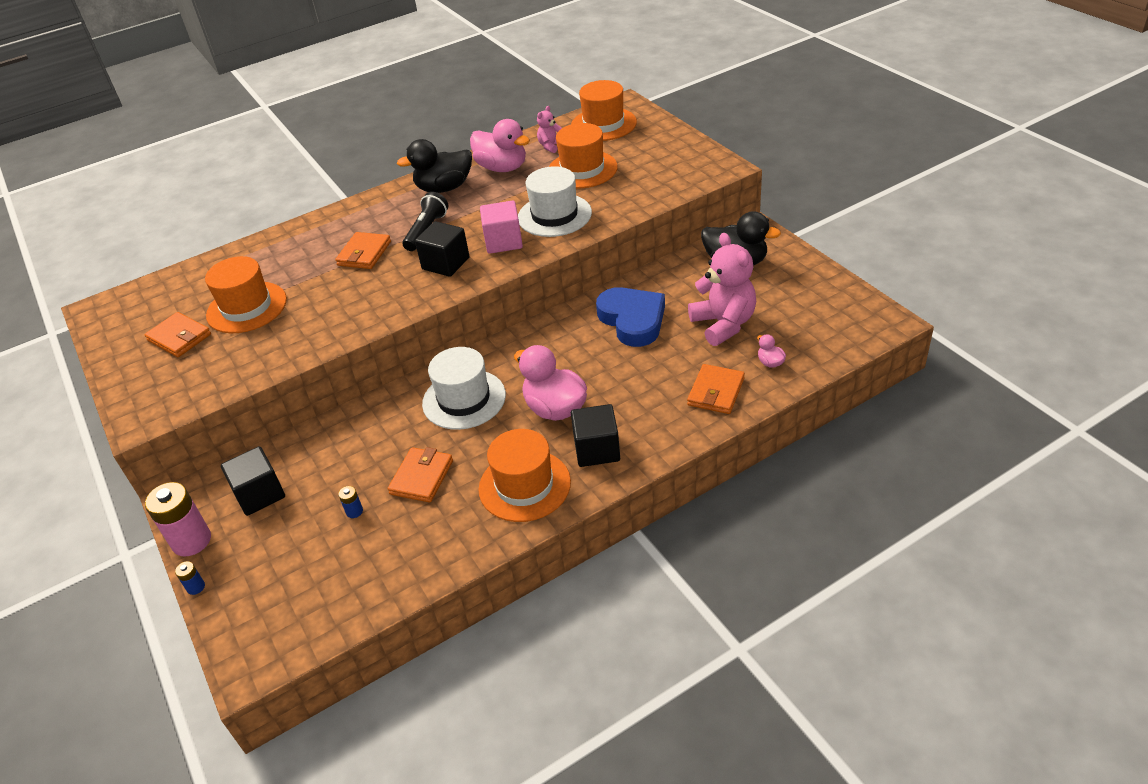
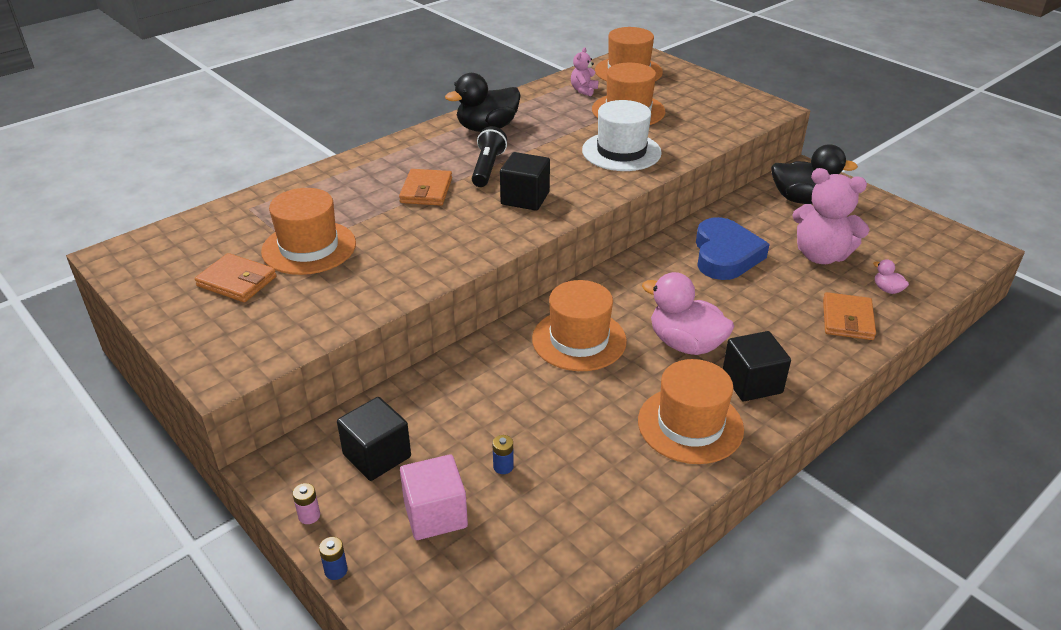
camera: 15 degrees left, 5 degrees down
pink battery [145,482,211,557] -> pink battery [293,483,320,524], size x0.44
orange wallet [388,447,453,502] -> none
white hat [422,347,506,430] -> orange hat [532,280,627,371]
pink duck [470,119,530,172] -> none
pink cube [480,200,523,254] -> pink cube moved to [400,454,468,540]
blue heart [596,287,665,347] -> blue heart turned 45 degrees clockwise [696,217,770,280]
pink teddy bear [688,233,756,346] -> pink teddy bear turned 150 degrees clockwise [792,168,870,264]

